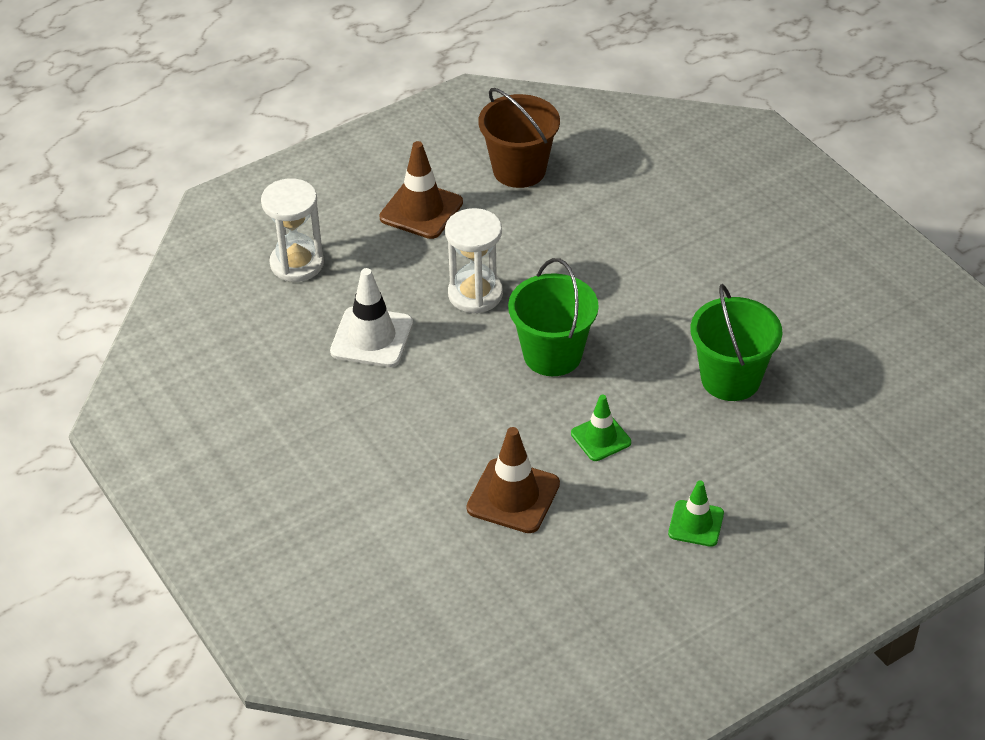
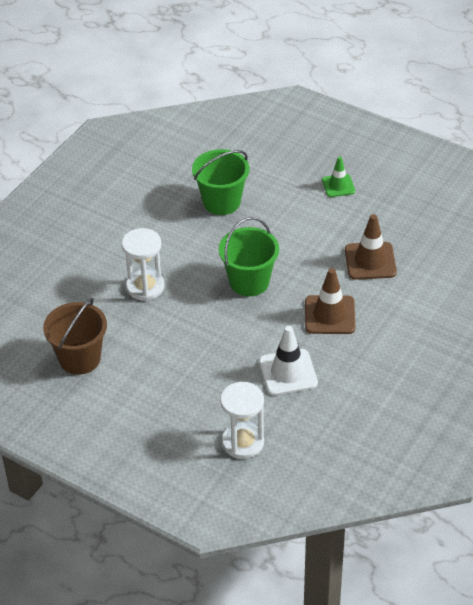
camera: 115 degrees left, 0 degrees up
brown traffic cone [379,141,463,239] -> brown traffic cone moved to [305,268,355,334]
white hourglass [445,208,503,313] -> white hourglass moved to [122,228,165,301]
green traffic cone [571,395,631,461] -> none

